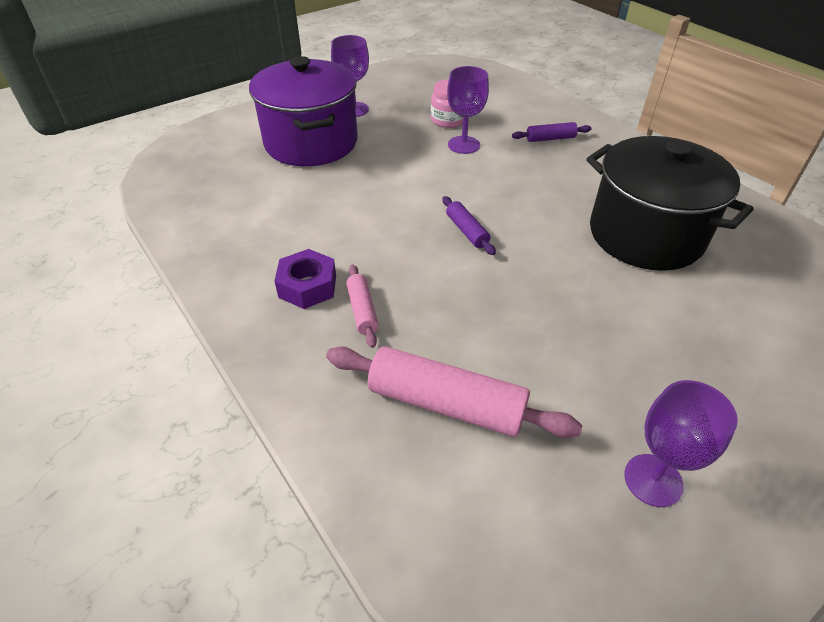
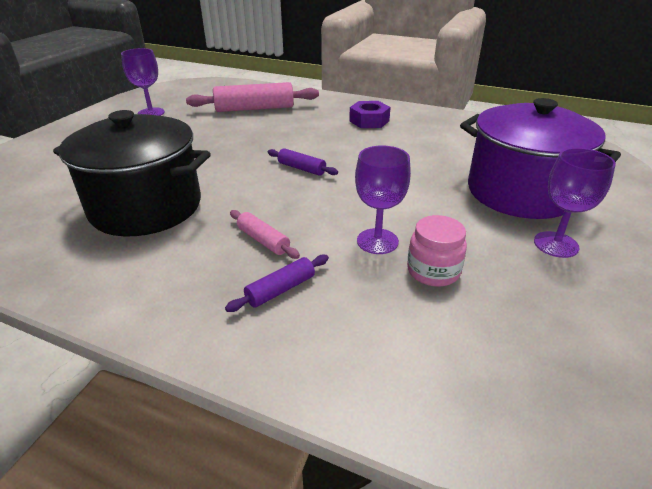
camera: 150 degrees right, 10 degrees down
pink rolling pin [346,264,379,348] -> pink rolling pin moved to [230,210,300,259]

